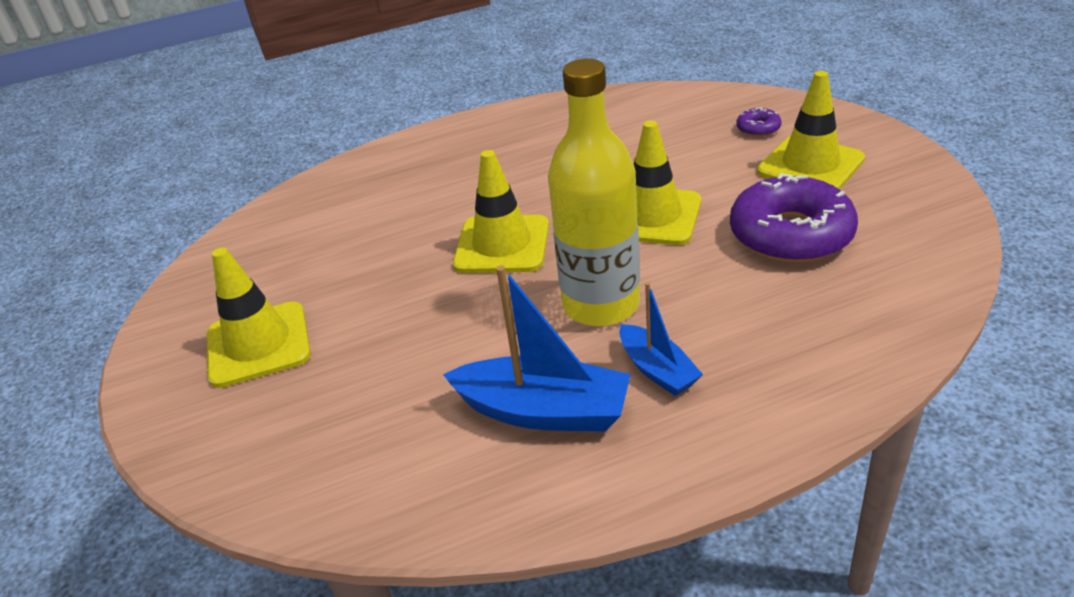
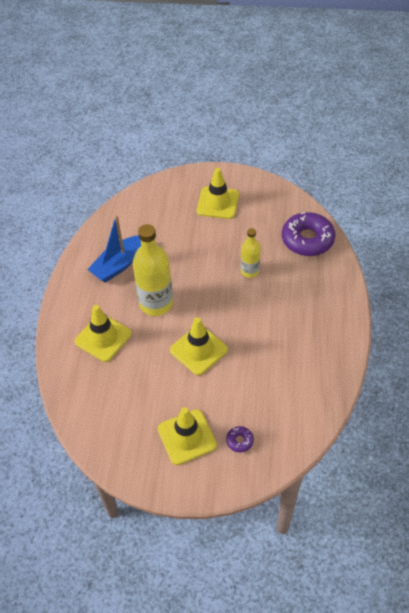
camera: 115 degrees right, 15 degrees up
yellow traffic cone [453,150,549,273] -> yellow traffic cone moved to [75,305,132,362]
blue boat [619,282,703,396] -> none
purple donut [730,173,858,263] -> purple donut moved to [282,212,335,256]
none -> yellow bottle [241,228,261,278]

